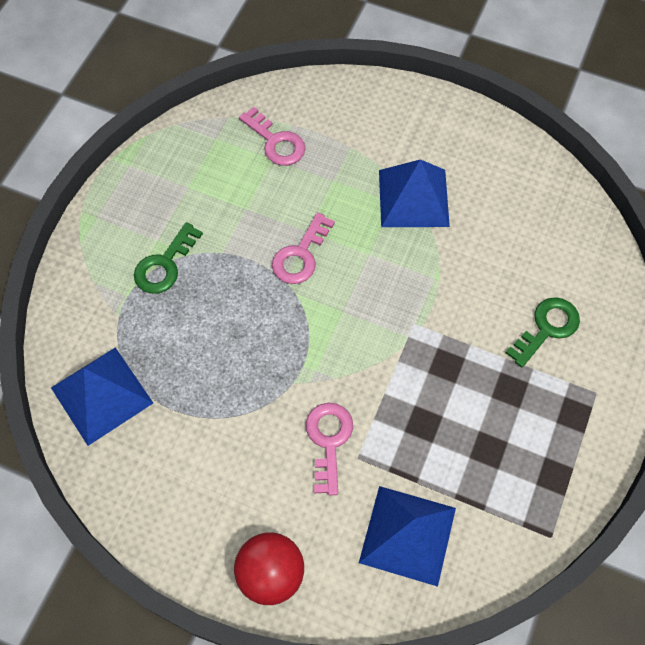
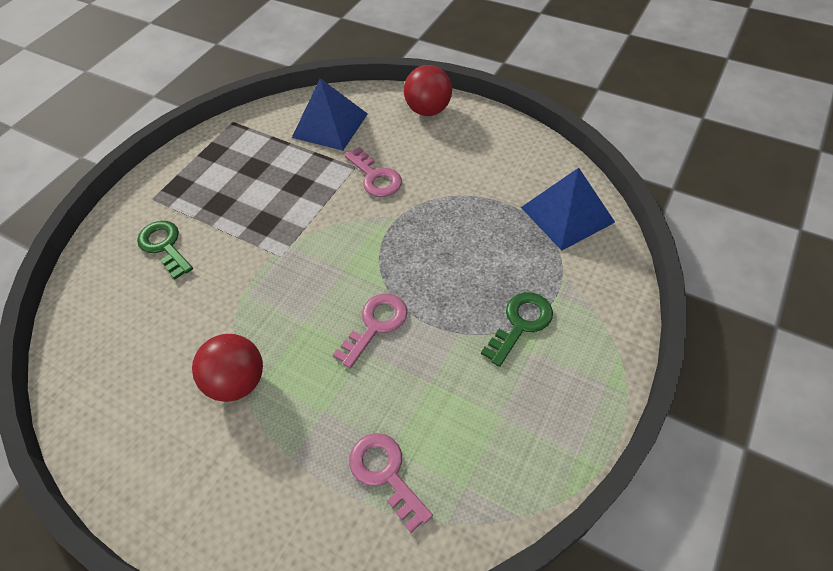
camera: 170 degrees left, 10 degrees down
pink key [306,403,353,495] -> pink key turned 45 degrees counterclockwise [344,147,402,197]
blue pyramid [379,159,450,227] -> red ball [192,334,263,402]
green key [506,297,580,367] -> green key turned 90 degrees clockwise [137,221,193,280]

